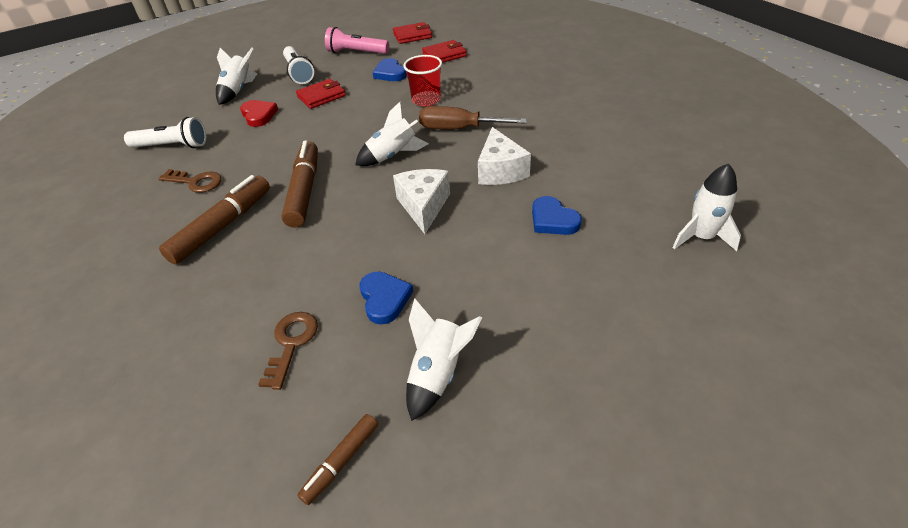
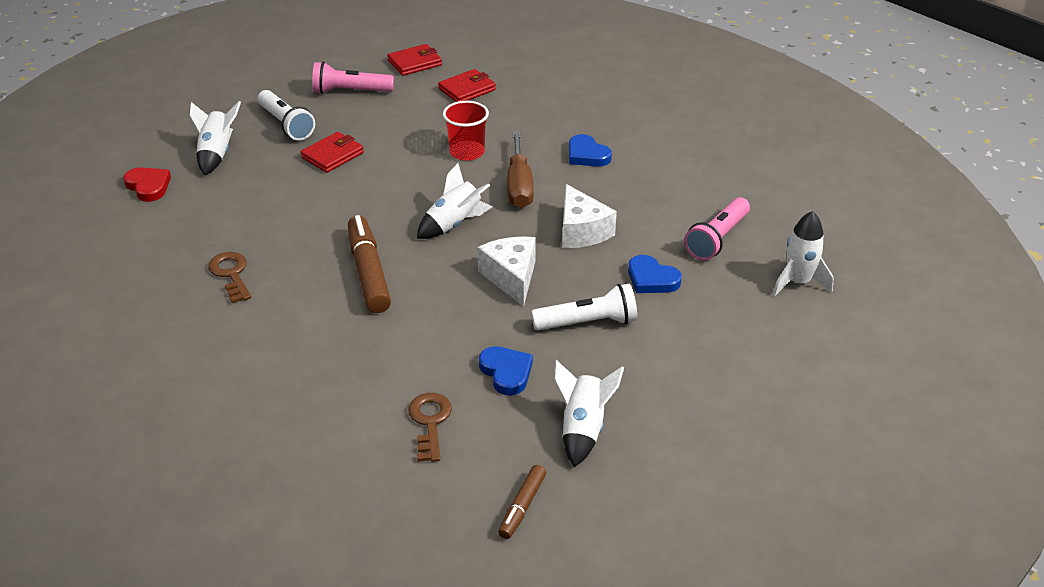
camera: 15 degrees left, 5 degrees down
white flashlight [124,117,206,148] -> white flashlight moved to [531,284,637,331]
brown key [159,169,222,193] -> brown key turned 120 degrees counterclockwise [208,252,251,303]
brown marker [159,175,270,264] -> none
red heart [240,100,278,127] -> red heart moved to [123,167,171,202]
blue heart [372,58,407,81] -> blue heart moved to [569,134,612,167]
brown screwdriver [419,106,527,129] -> brown screwdriver turned 90 degrees counterclockwise [507,131,534,208]
none -> pink flashlight [684,197,750,260]

